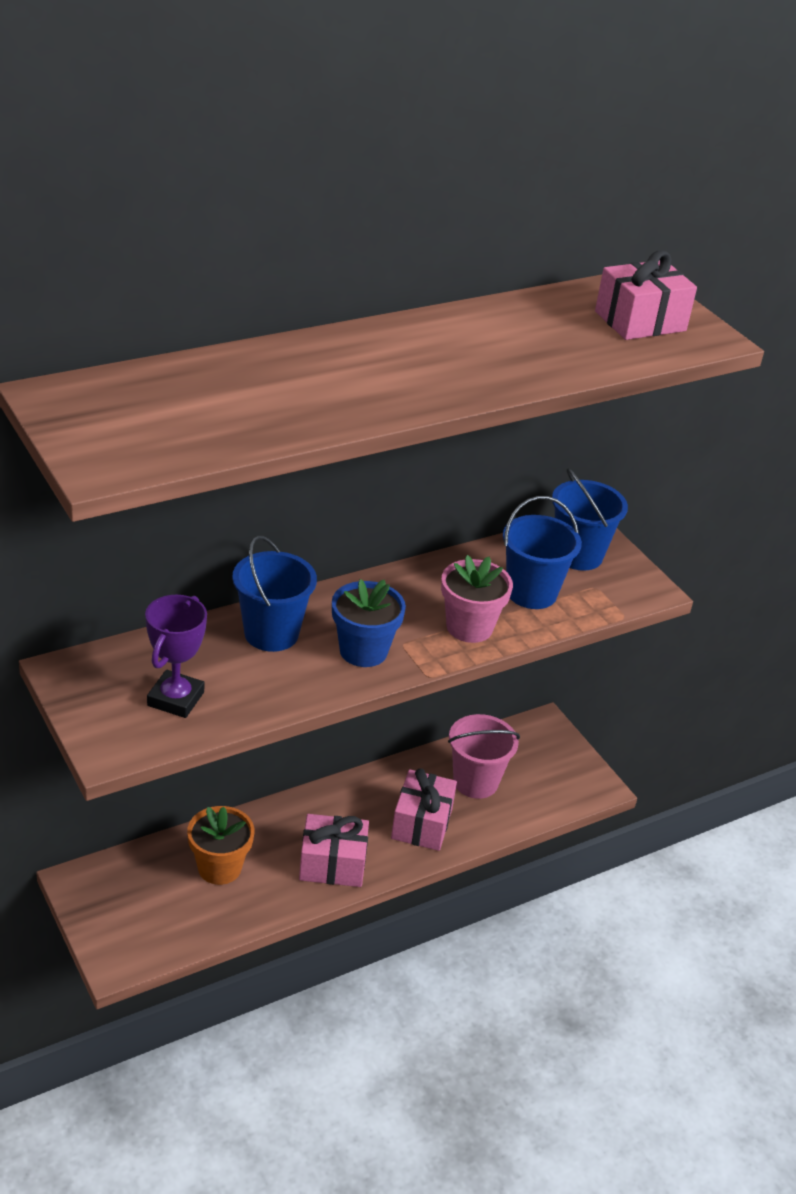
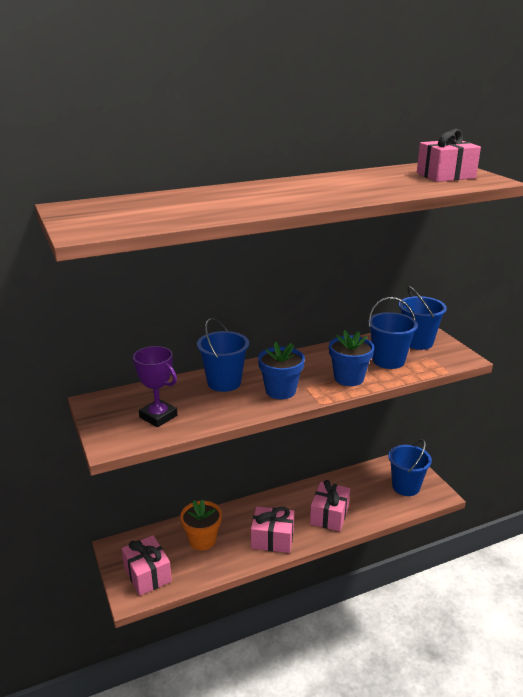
camera: 10 degrees right, 10 degrees down
purple trophy [145,595,207,718] -> purple trophy turned 75 degrees counterclockwise [132,346,177,427]
pink flower pot [441,555,513,643] -> blue flower pot [329,330,374,386]
pink bucket [448,714,520,799] -> none
none -> pink gift [122,535,172,596]
none -> blue bucket [389,440,432,496]

